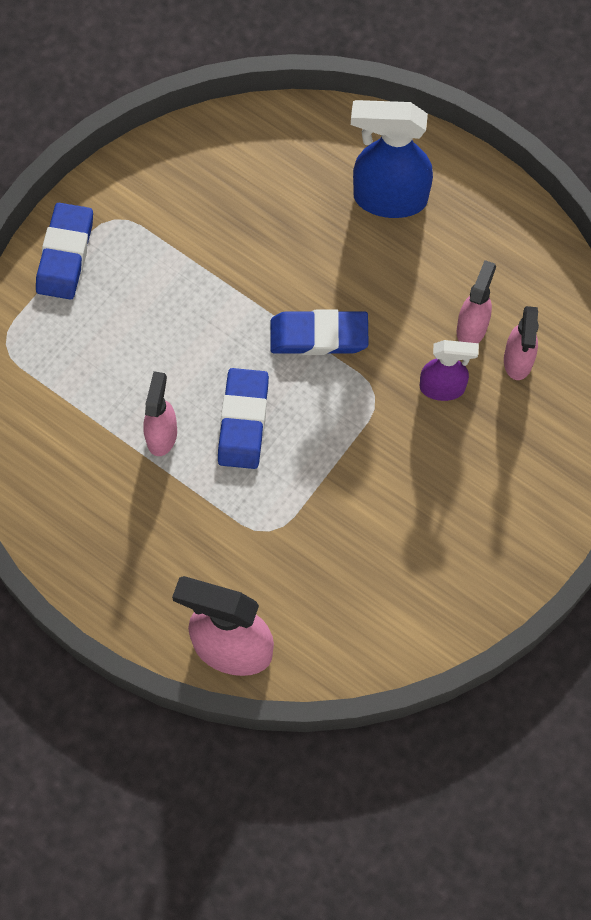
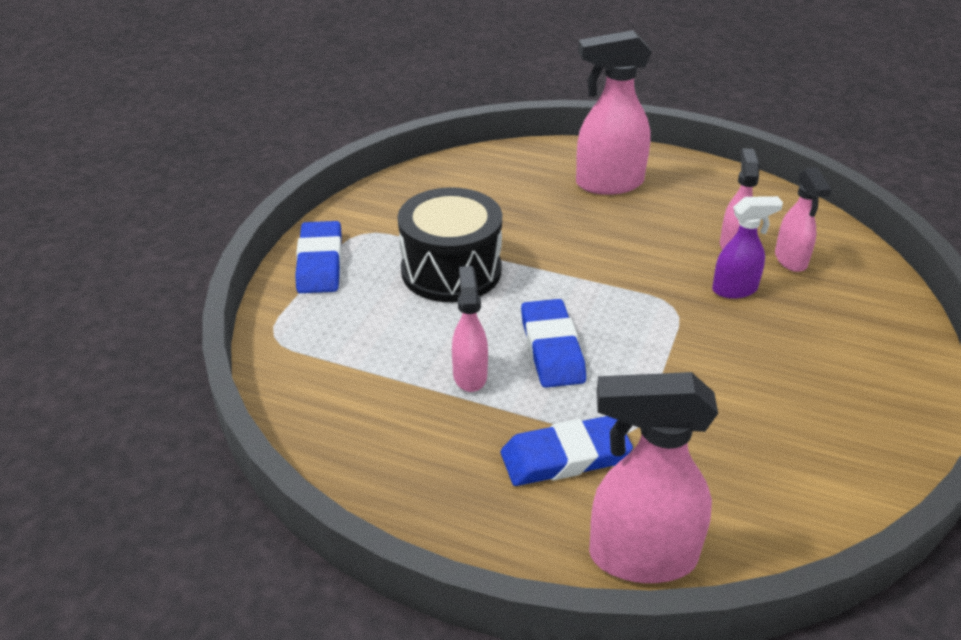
camera: 15 degrees left, 30 degrees down
blue eraser [270,309,369,355] -> blue eraser moved to [501,416,633,486]
blue spray bottle [351,100,433,218] -> pink spray bottle [576,30,652,195]
none -> black drum [398,187,502,302]

